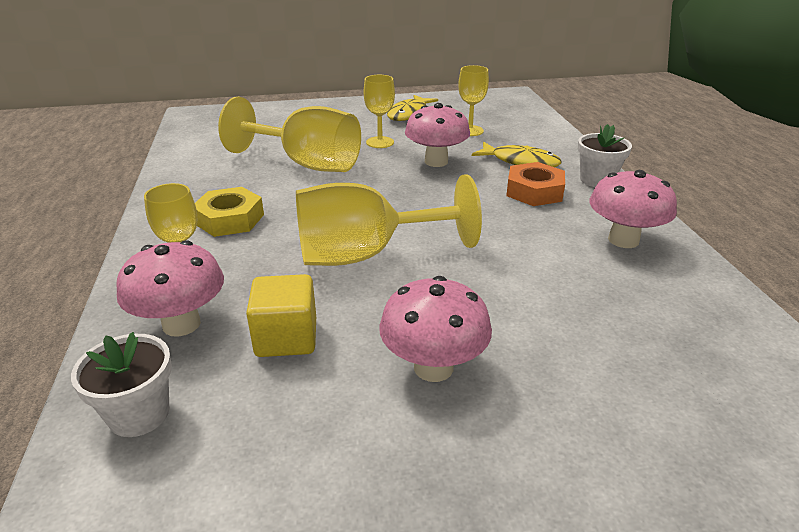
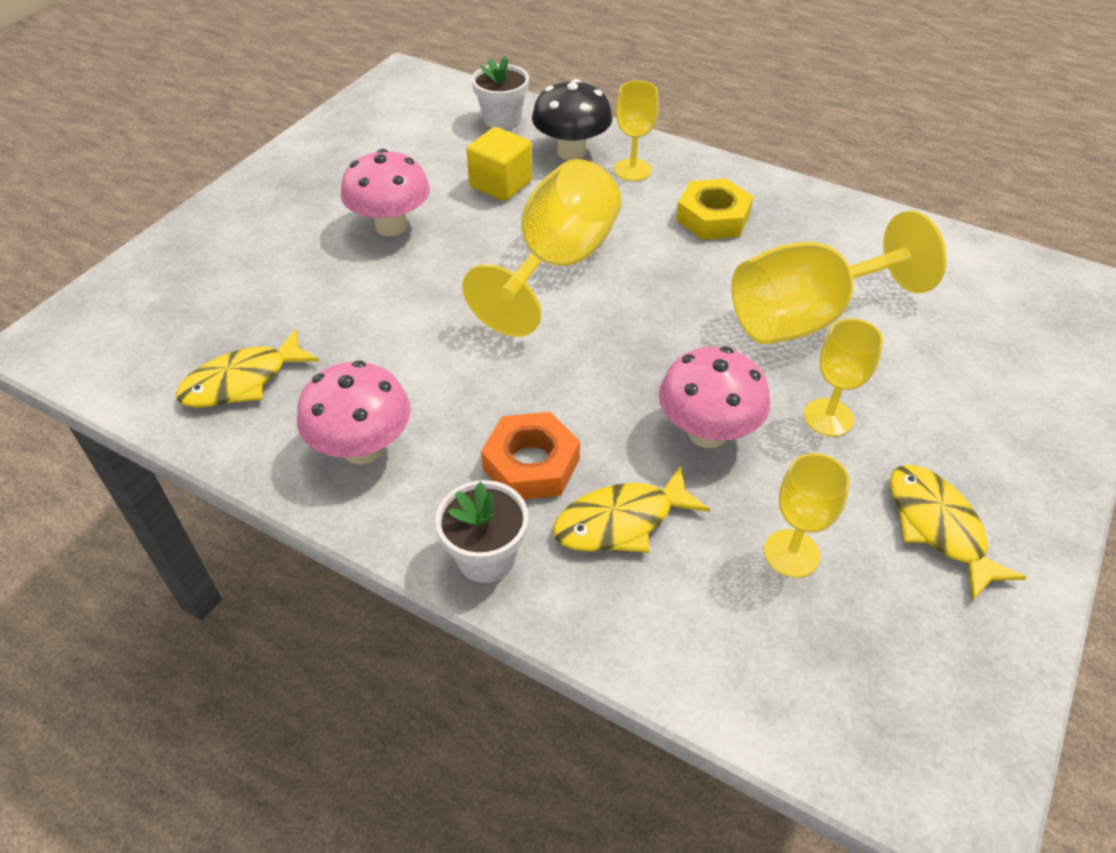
camera: 130 degrees right, 15 degrees up
pink mushroom [116,240,224,336] -> black mushroom [532,79,612,160]
none -> yellow fish [176,329,319,408]

